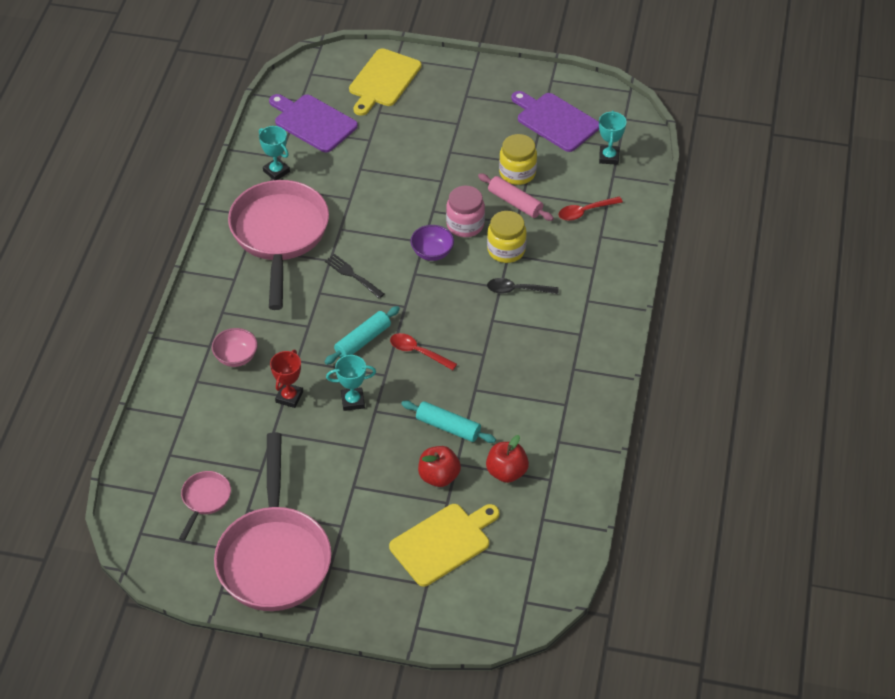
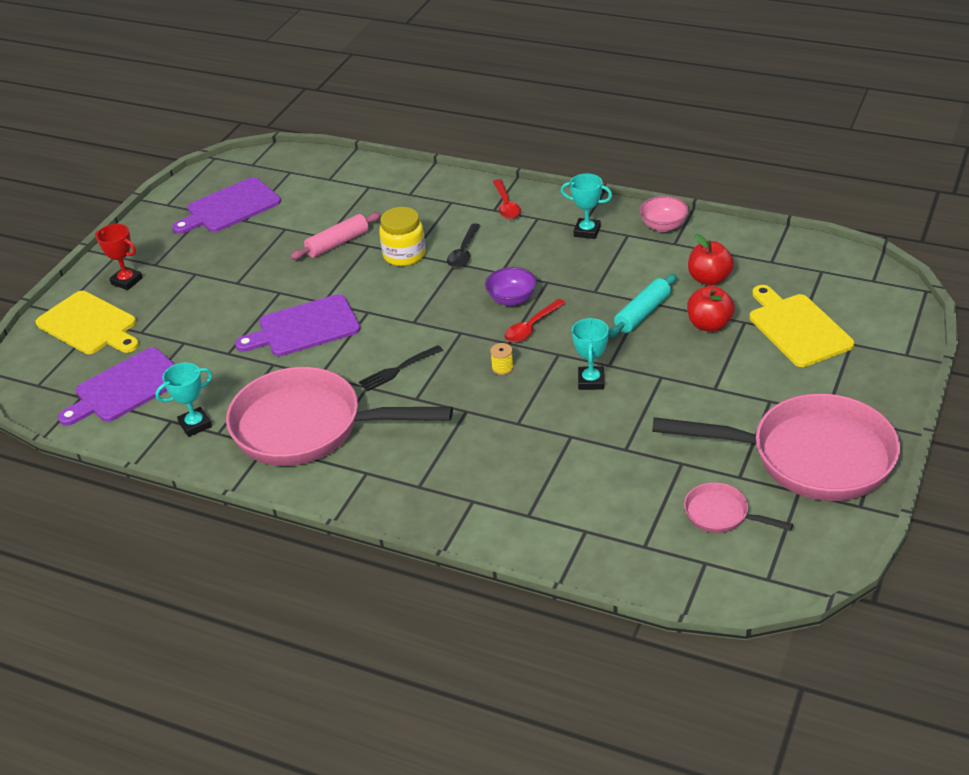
camera: 75 degrees left, 10 degrees down
pink bowl [212,328,258,367] -> pink bowl moved to [639,196,689,232]
red trophy [270,350,303,408] -> red trophy moved to [95,224,143,290]
turquoise rolling pin [325,306,400,365] -> yellow spool [490,343,514,375]
purple bowl [411,225,454,261] -> purple bowl moved to [485,267,537,306]
pink jar [446,186,485,237] -> none
yellow jar [499,134,537,185] -> none
red spoon [558,196,623,221] -> red spoon moved to [493,179,521,219]
turquoise trophy [599,111,626,165] -> turquoise trophy moved to [561,173,612,239]
none -> purple cutting board [235,294,361,356]

